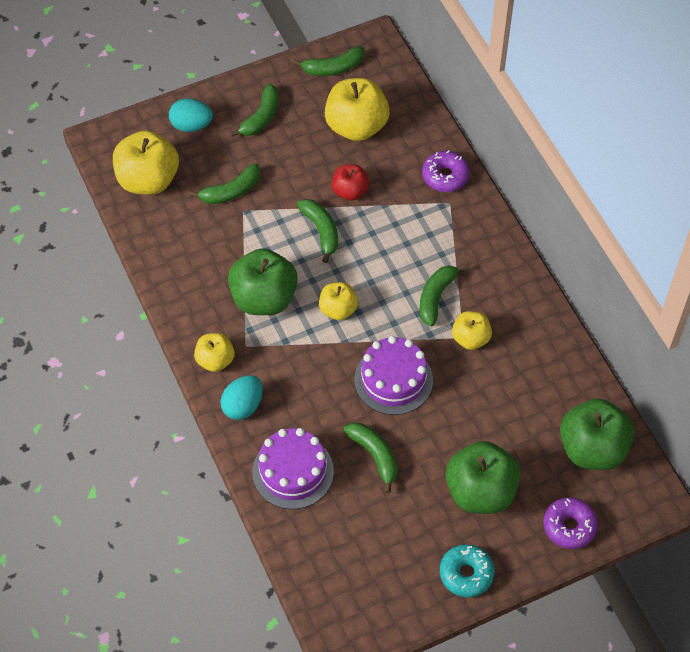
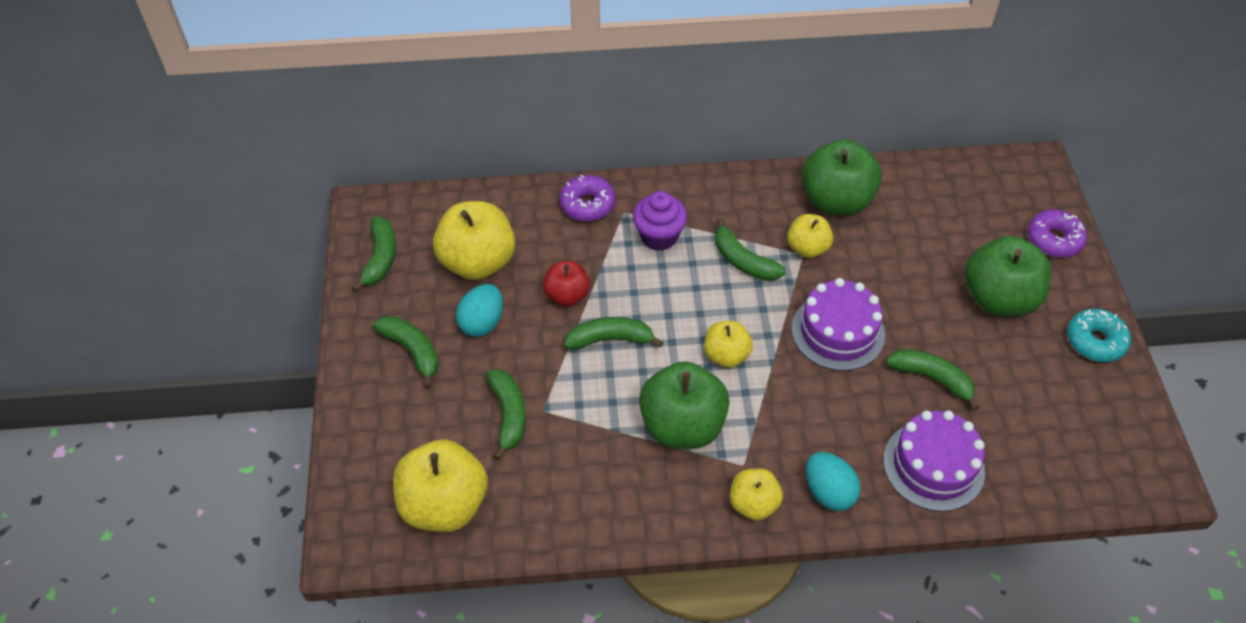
camera: 70 degrees left, 5 degrees down
turquoise egg [169,98,213,132] -> turquoise egg moved to [456,284,503,337]
green banana [344,423,398,493] -> green banana turned 45 degrees clockwise [886,349,979,410]
green apple [560,399,634,470] -> green apple moved to [802,139,882,216]
none -> purple cupcake [633,191,687,251]

